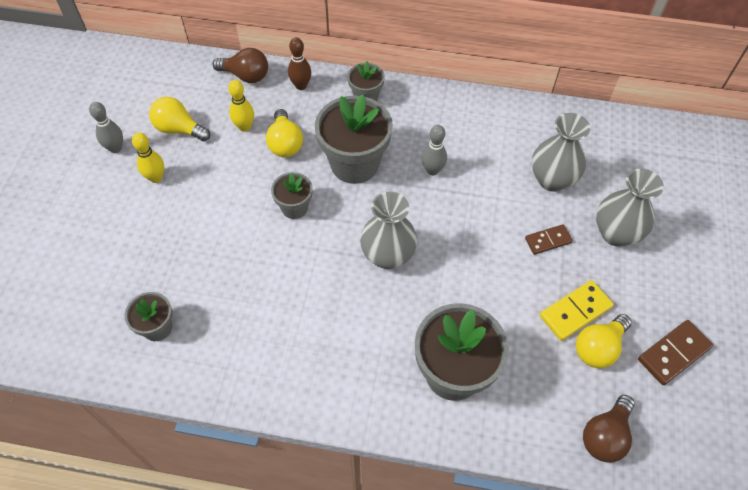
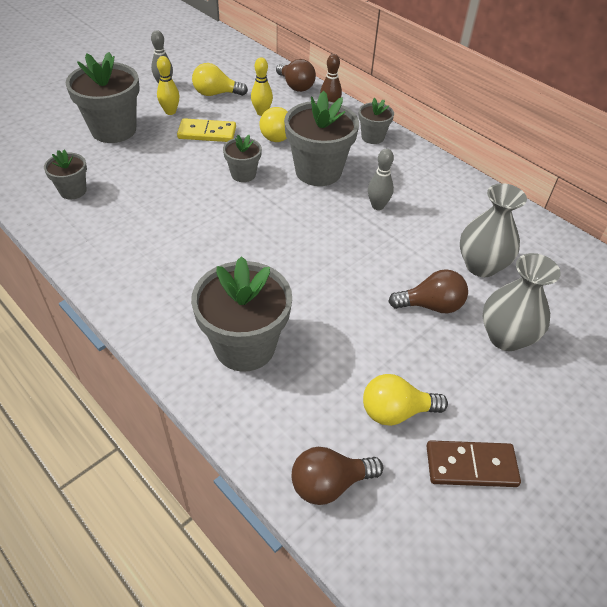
camera: 35 degrees right, 10 degrees down
yellow light bulb [149,97,210,141] -> yellow light bulb turned 60 degrees counterclockwise [192,63,248,96]
grey vase [360,191,417,269] -> none
brown domino [525,224,573,255] -> brown light bulb [388,269,468,313]
yellow domino [540,280,614,341] -> yellow domino moved to [177,118,236,142]
none -> grey flower pot [66,52,140,143]

